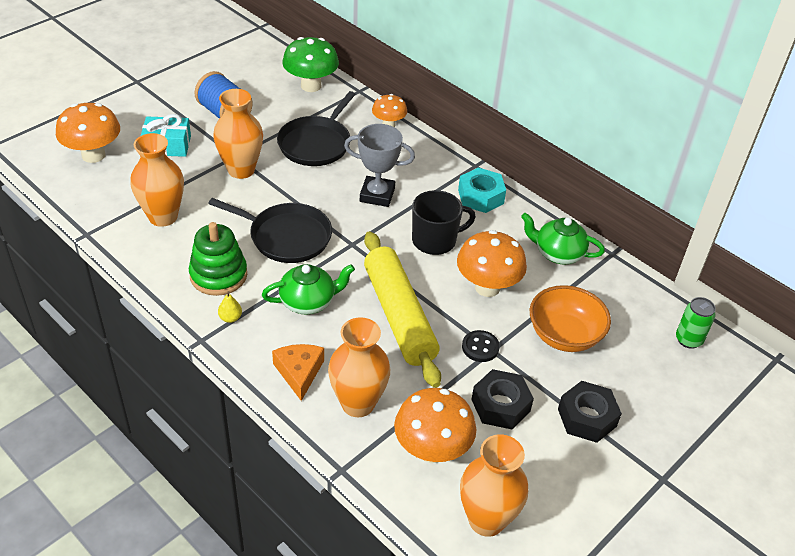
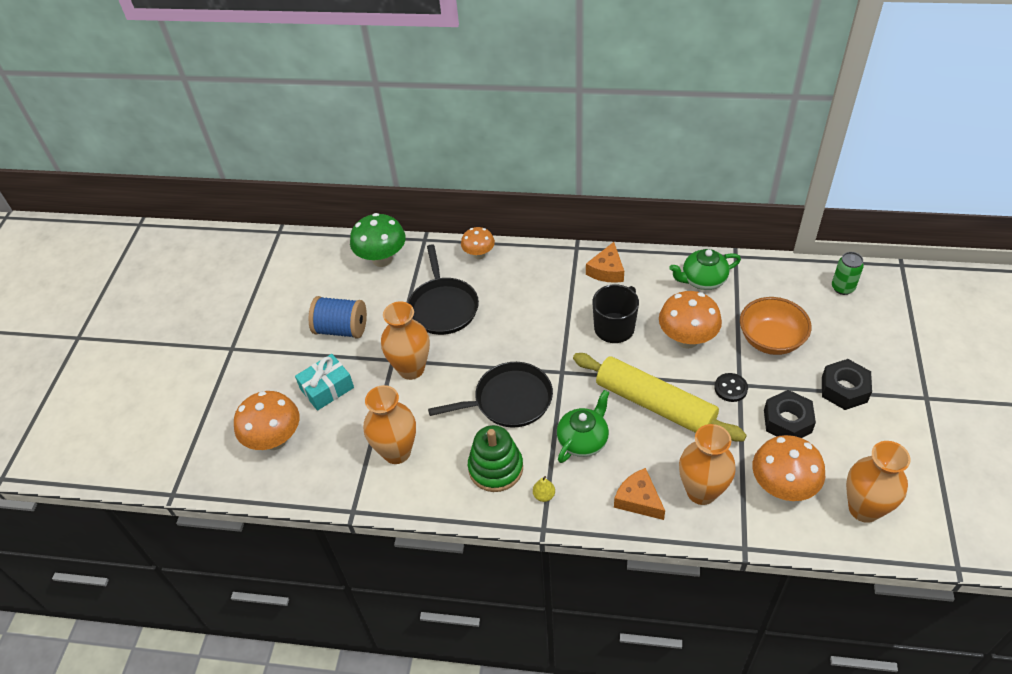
camera: 30 degrees left, 5 degrees up
grey trophy [344,124,415,207] -> none
turquoise nut [458,167,506,213] -> orange cheese [586,242,624,283]

